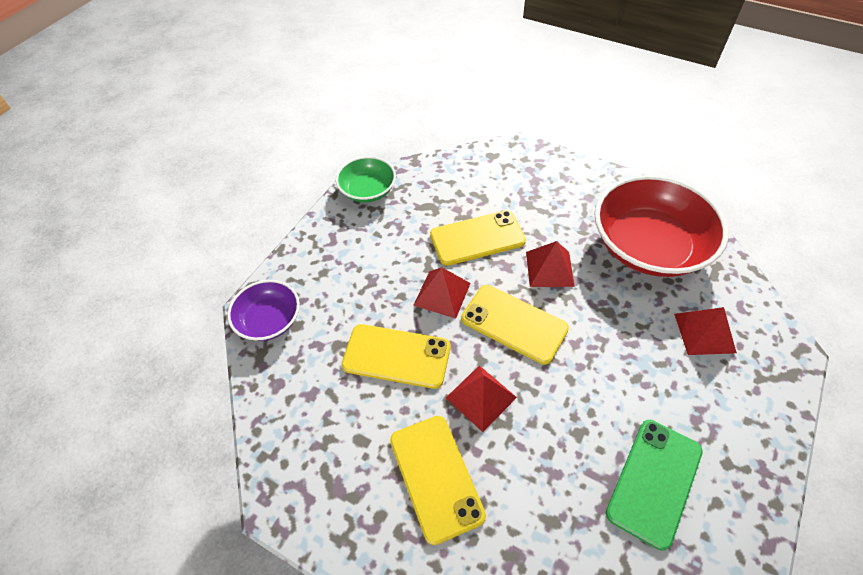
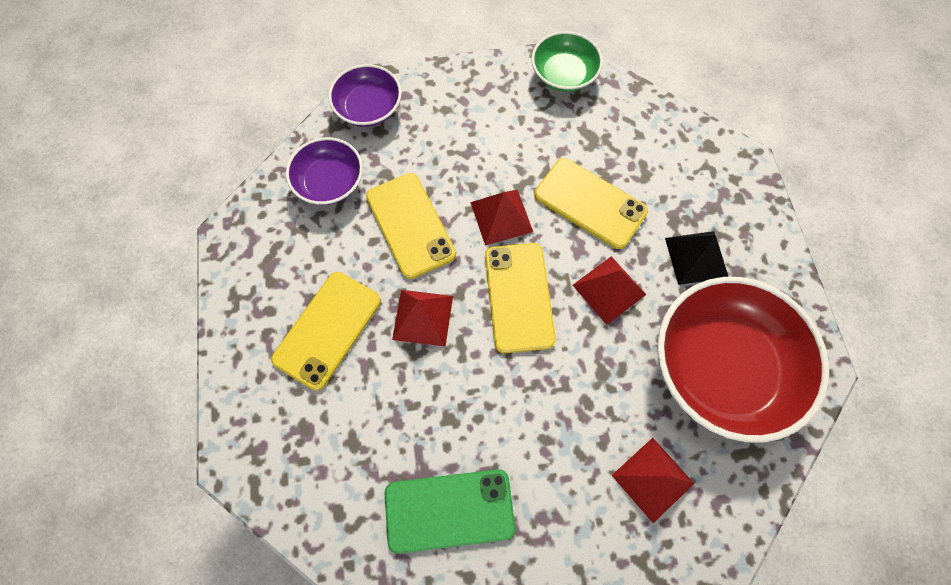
camera: 50 degrees right, 15 degrees up
none -> purple bowl [286,137,363,205]
none -> black pyramid [665,231,728,285]

